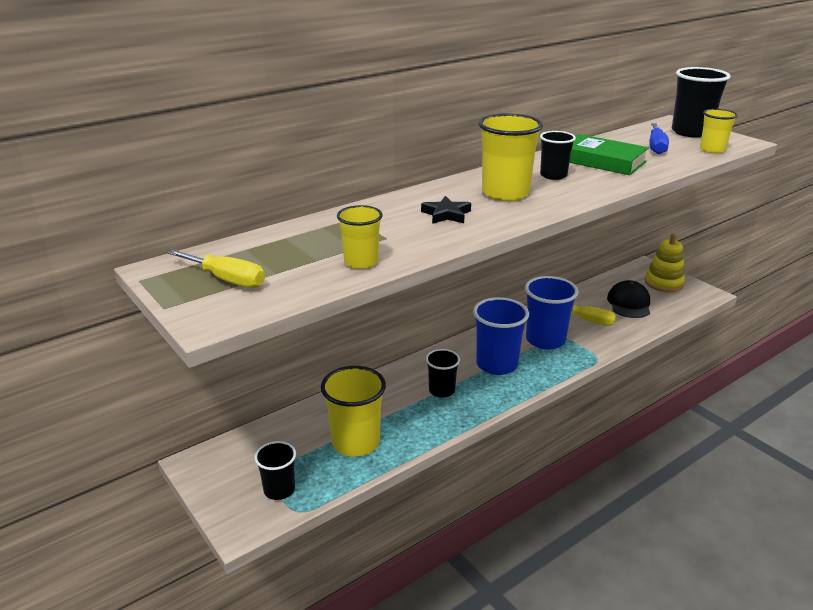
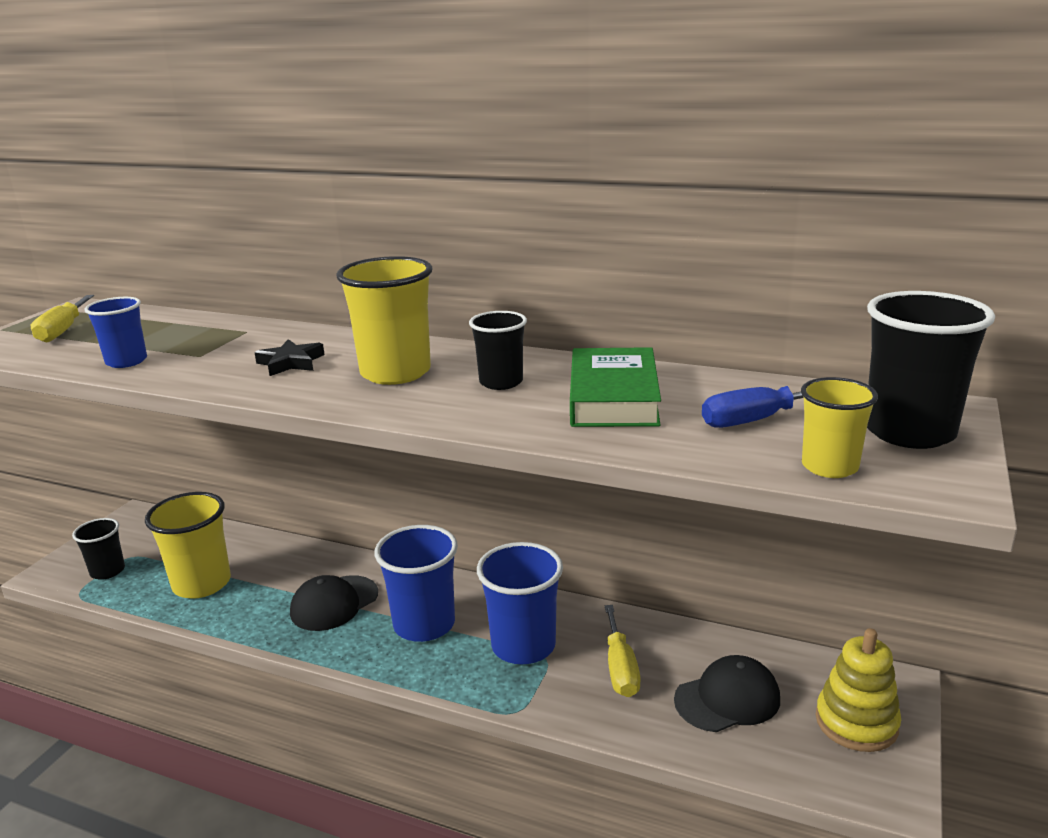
camera: 60 degrees right, 5 degrees down
yellow cup [337,205,383,269] -> blue cup [84,297,147,368]
black cup [426,349,460,398] -> black cap [290,575,378,631]

